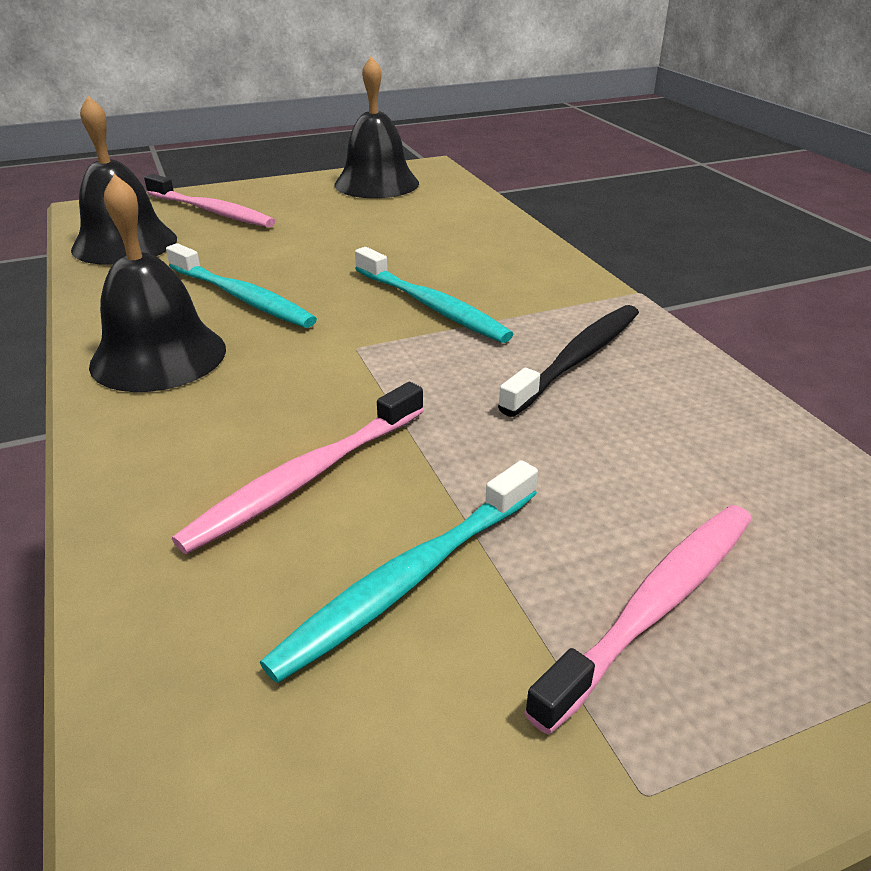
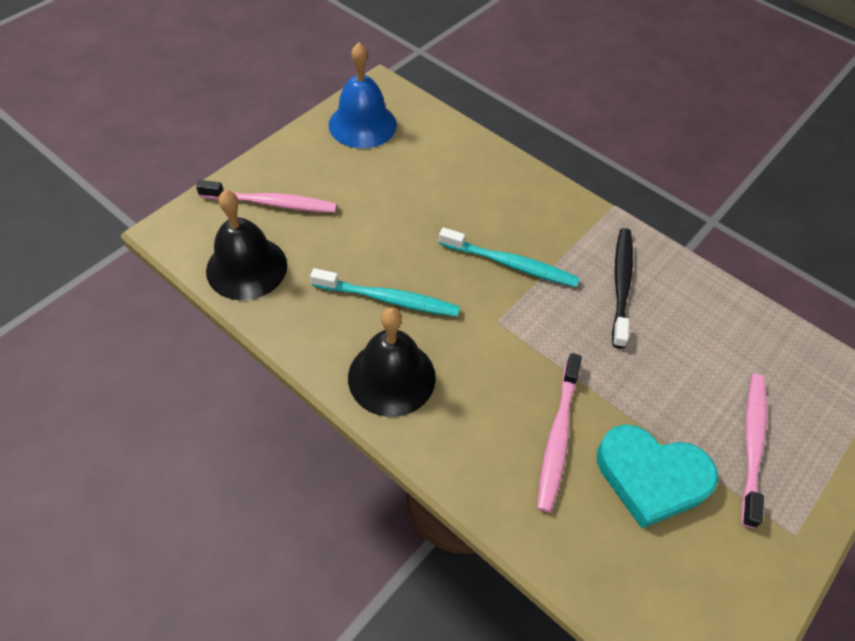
camera: 30 degrees left, 20 degrees up
turquoise toothbrush [260,460,538,683] -> turquoise heart [597,424,718,528]
black bell [334,56,419,198] -> blue bell [329,42,397,148]

